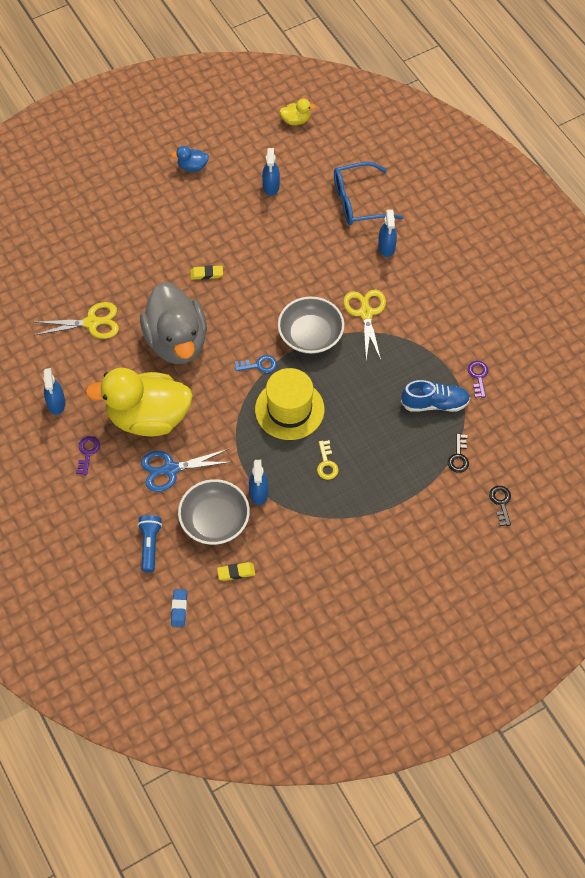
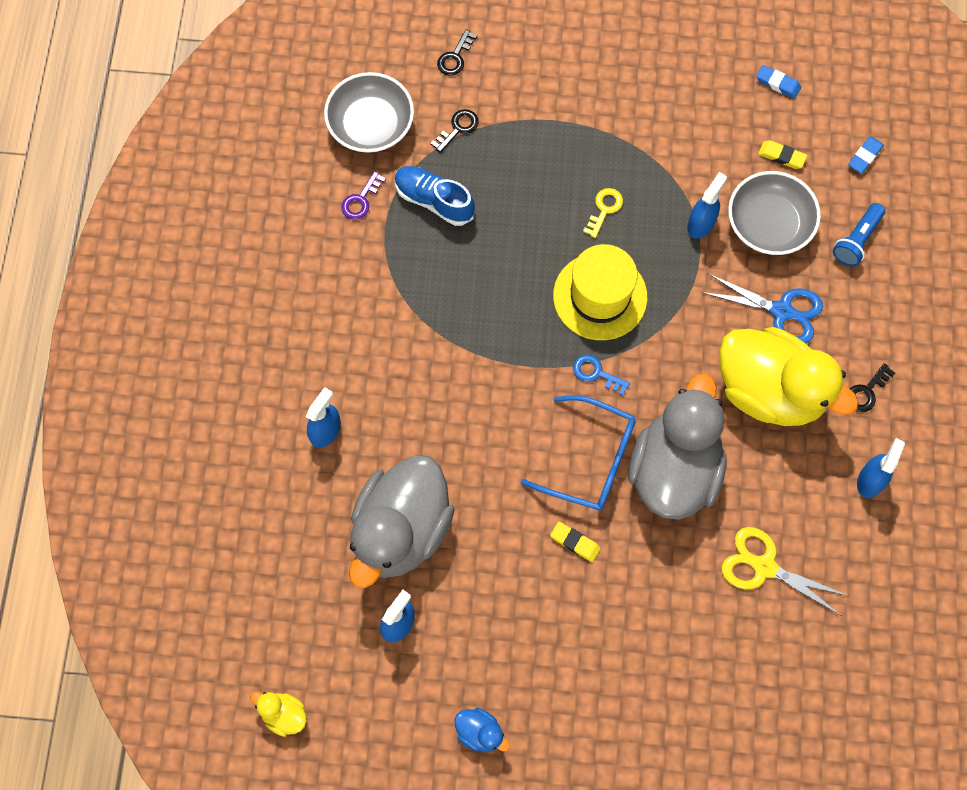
camera: 145 degrees left, 10 degrees up
purple key [76,436,100,475] -> black key [850,363,895,412]
grey bowl [278,296,344,354] -> grey bowl moved to [324,72,414,153]
blue glasses [334,162,403,225] -> blue glasses moved to [521,395,636,511]
yellow scissors [343,289,386,360] -> none
none -> grey duck [349,455,454,588]
none -> blue eraser [756,65,801,99]

